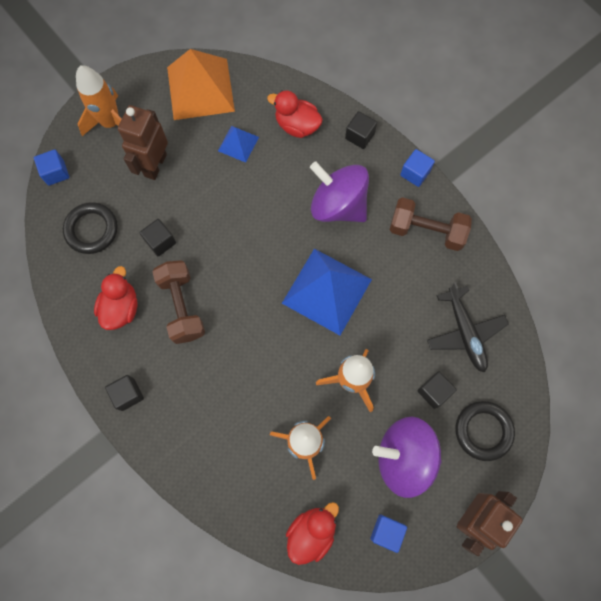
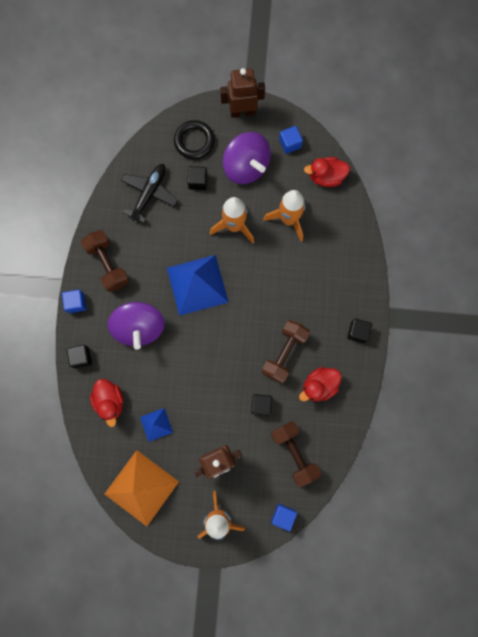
camera: 135 degrees left, 5 degrees up
black ring [63,202,118,254] -> brown dumbbell [271,421,321,487]

